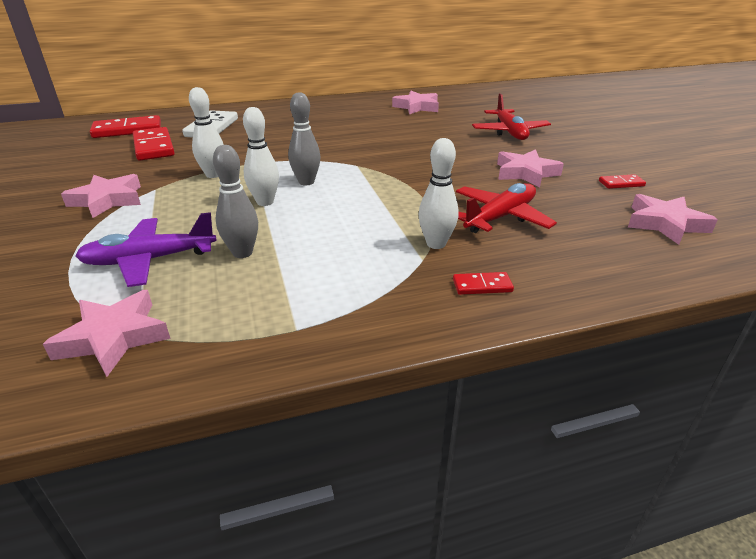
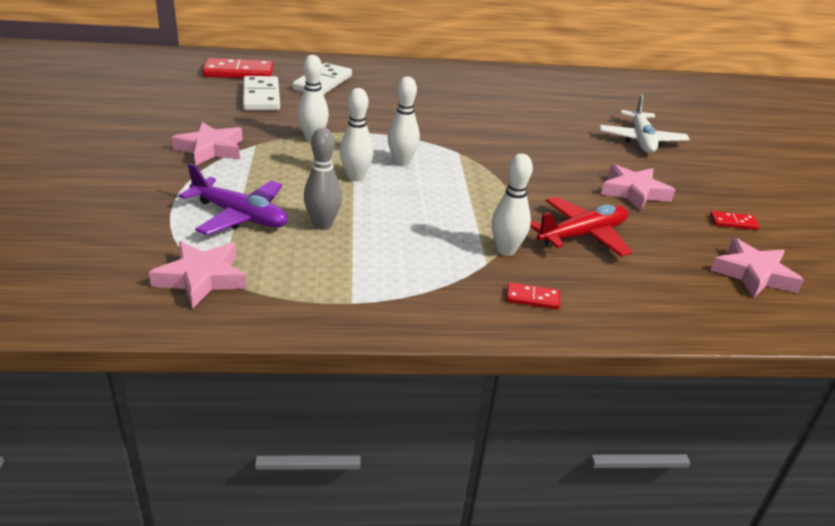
camera: 10 degrees right, 0 degrees up
purple plane [75,212,217,287] -> purple plane turned 150 degrees counterclockwise [179,163,288,235]
red domino [133,127,175,160] -> white domino [243,76,280,111]
grey bowling pin [288,92,320,185] -> white bowling pin [387,77,420,166]
pink star [392,91,439,114] -> none
red plane [472,93,551,140] -> white plane [599,94,690,153]

